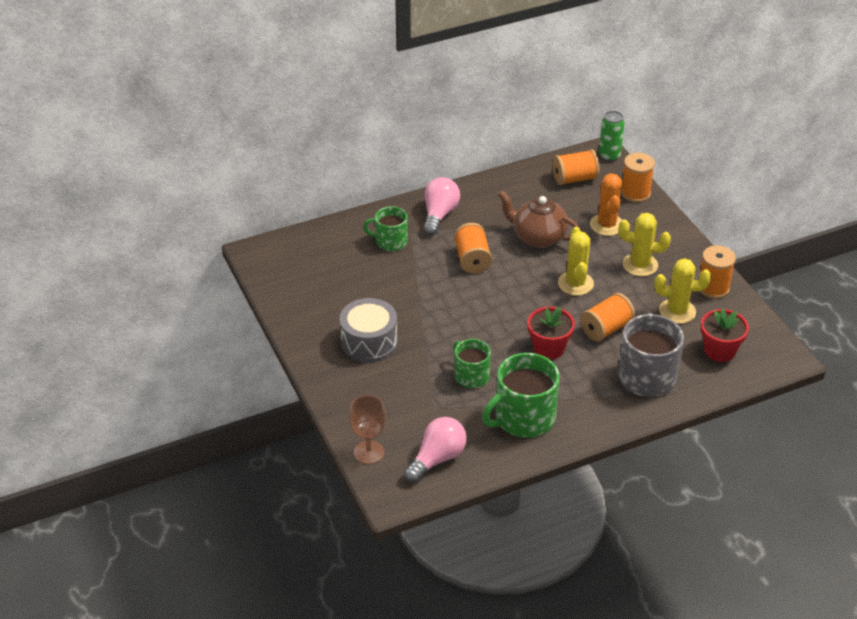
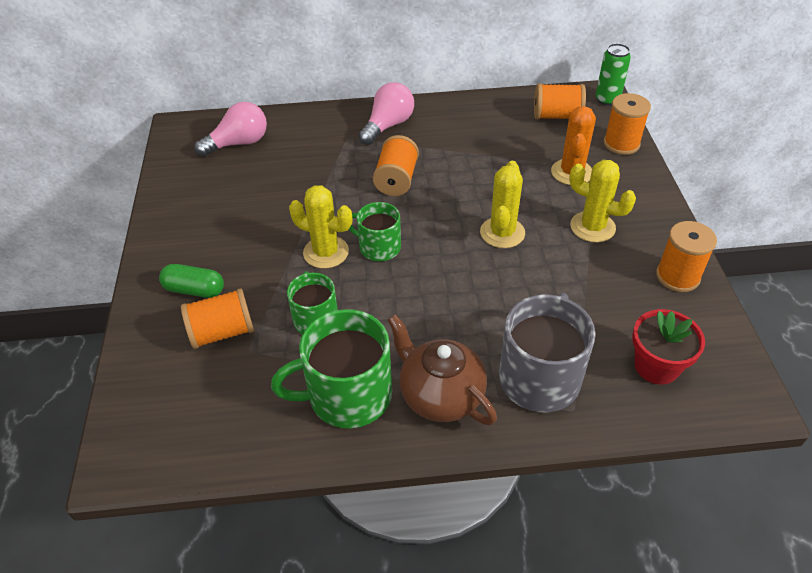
camera: 20 degrees right, 5 degrees up
grey drum [340,298,398,362] -> none
brown goblet [349,395,386,464] -> none
green mug [363,207,408,251] -> green mug moved to [349,202,401,261]
pink light bulb [404,417,467,483] -> pink light bulb moved to [194,102,267,157]
brown teapot [498,191,581,248] -> brown teapot moved to [388,314,497,425]
red flower pot [528,307,575,359] -> none
orange spool [580,293,635,342] -> orange spool moved to [181,288,254,349]
yellow cactus [654,258,711,324] -> yellow cactus moved to [289,185,352,269]
none -> green capsule [159,264,224,298]

